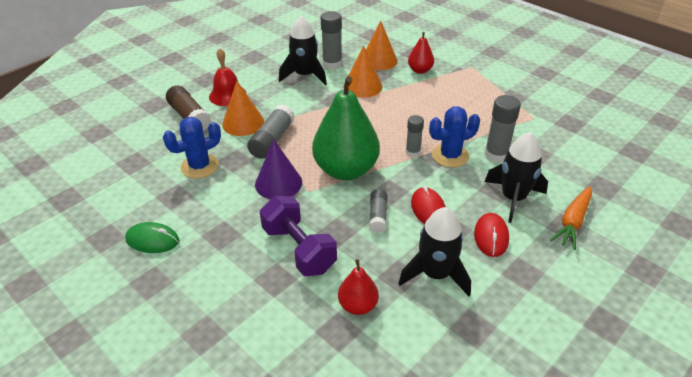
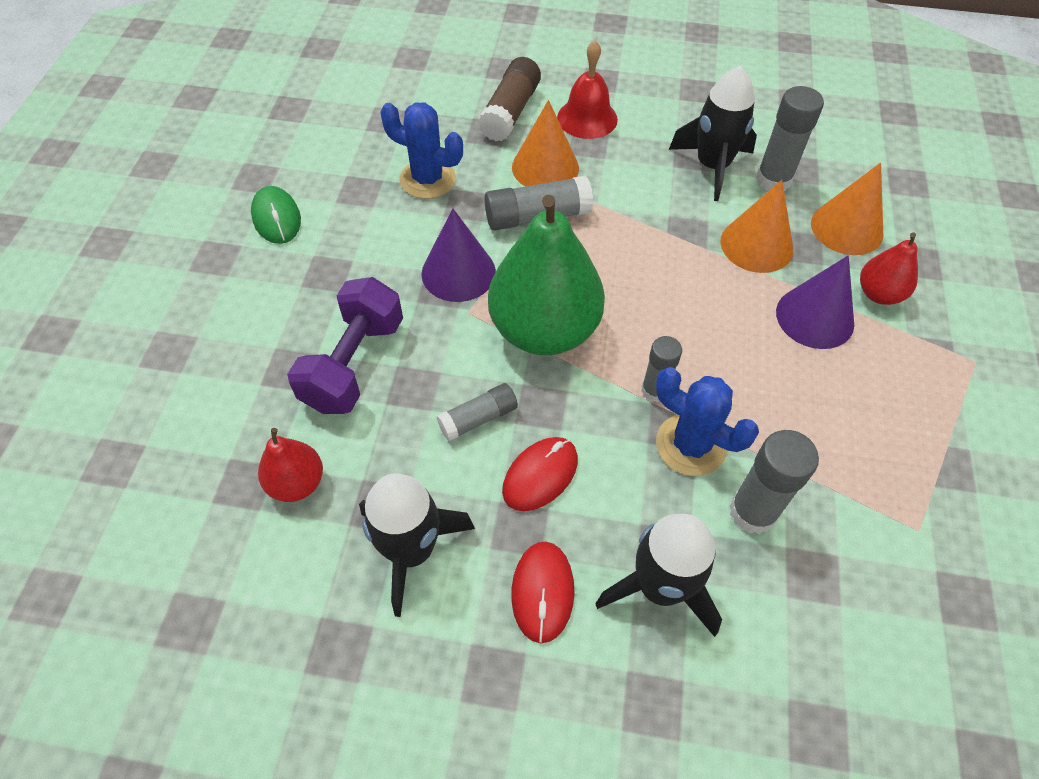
camera: 55 degrees right, 15 degrees up
red mouse [474,213,509,257] -> red mouse turned 60 degrees counterclockwise [511,541,575,643]
orange carrot [550,186,592,250] -> none
none -> purple cone [776,255,854,349]

